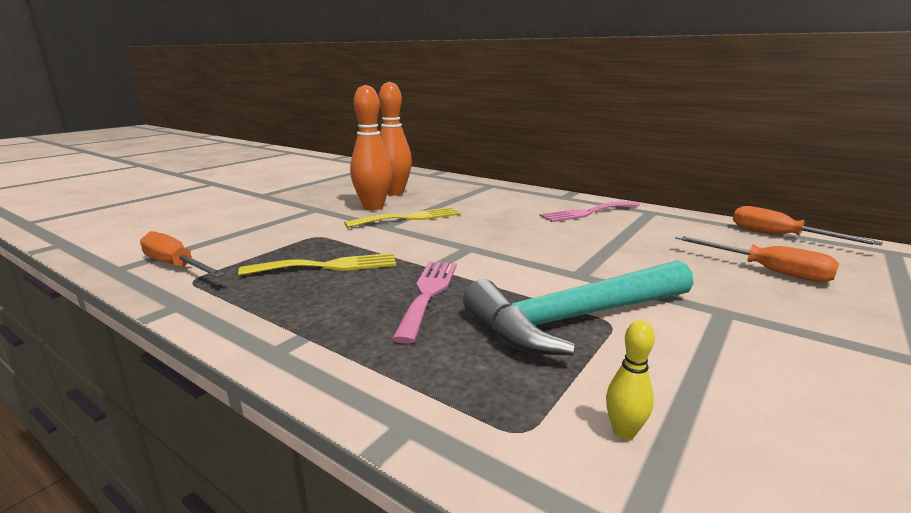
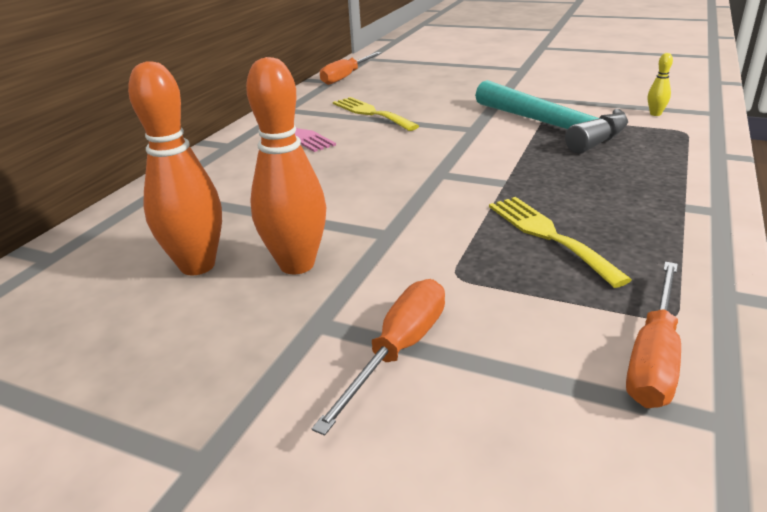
camera: 100 degrees left, 10 degrees up
yellow fork [344,207,460,228] -> yellow fork moved to [333,97,419,131]
pink fork [392,261,457,344] -> none
orange screwdriver [675,235,839,282] -> orange screwdriver moved to [312,279,445,436]

